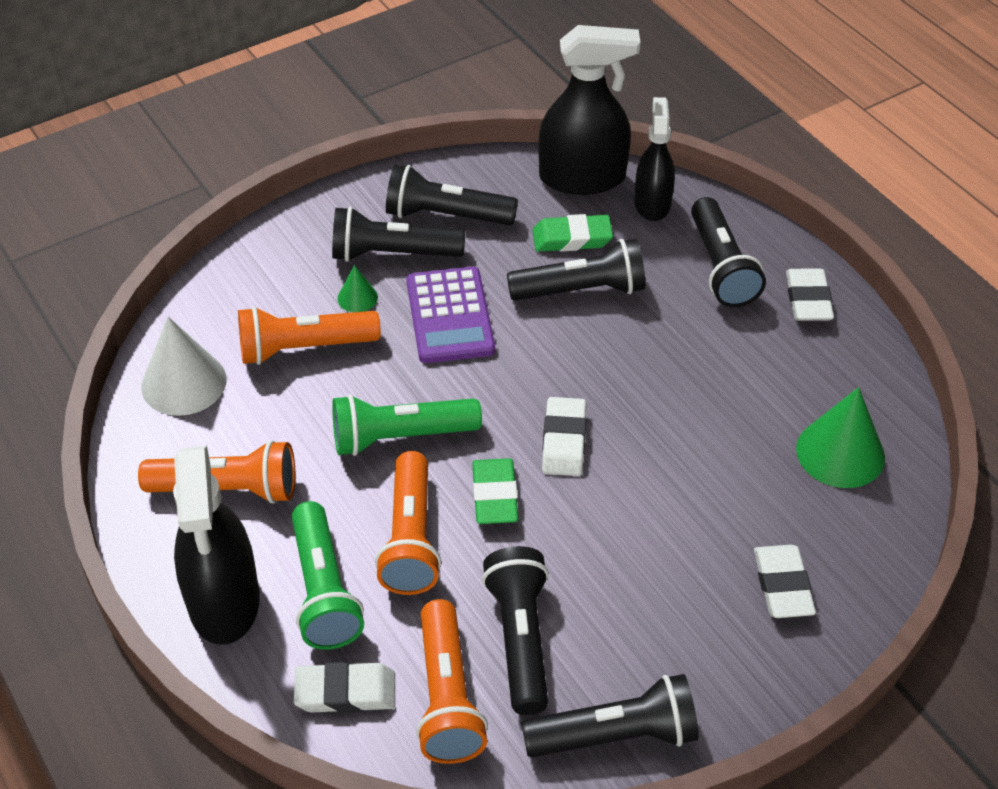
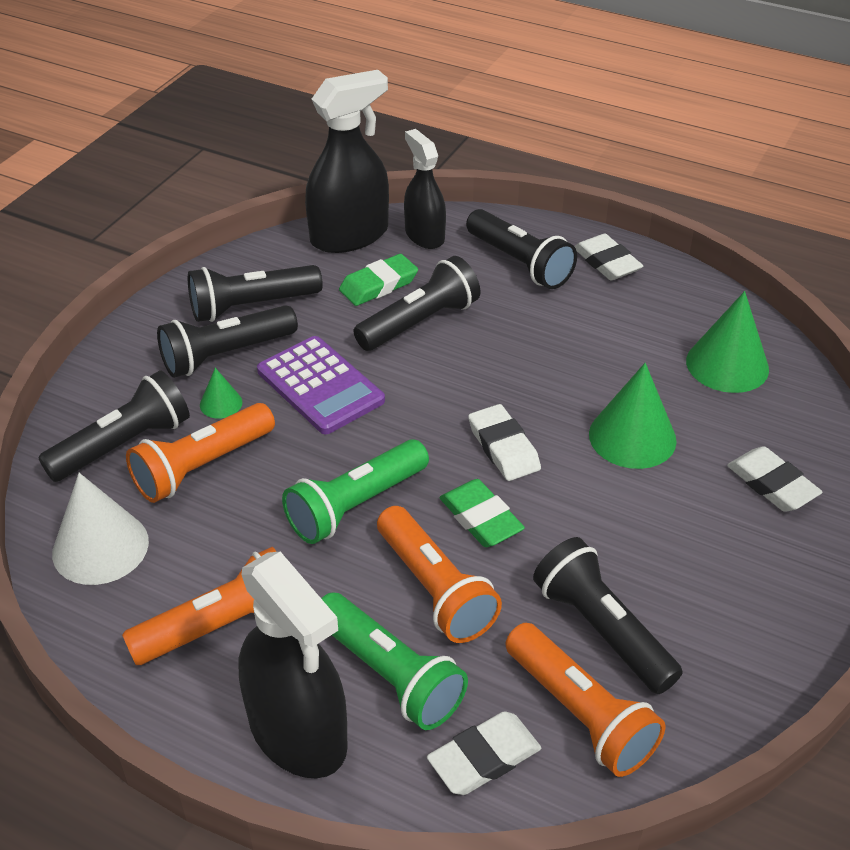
camera: 30 degrees left, 5 degrees down
black flashlight [521,674,699,757] -> black flashlight moved to [38,370,190,482]
none -> green cone [589,363,677,469]

